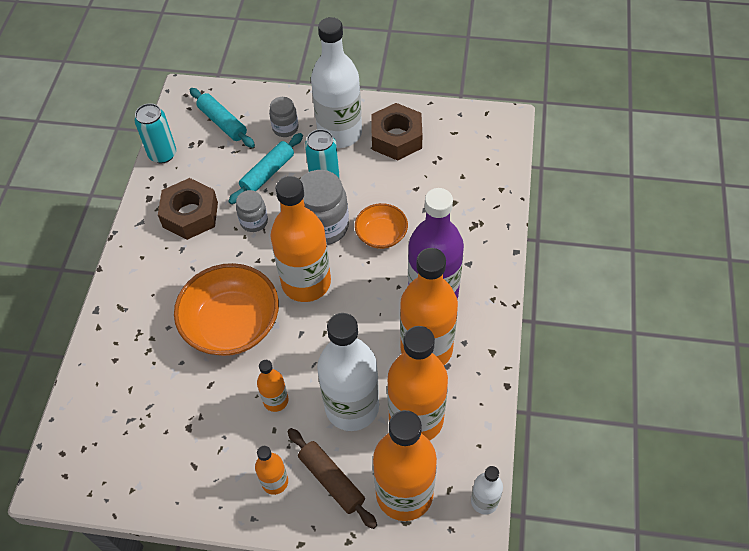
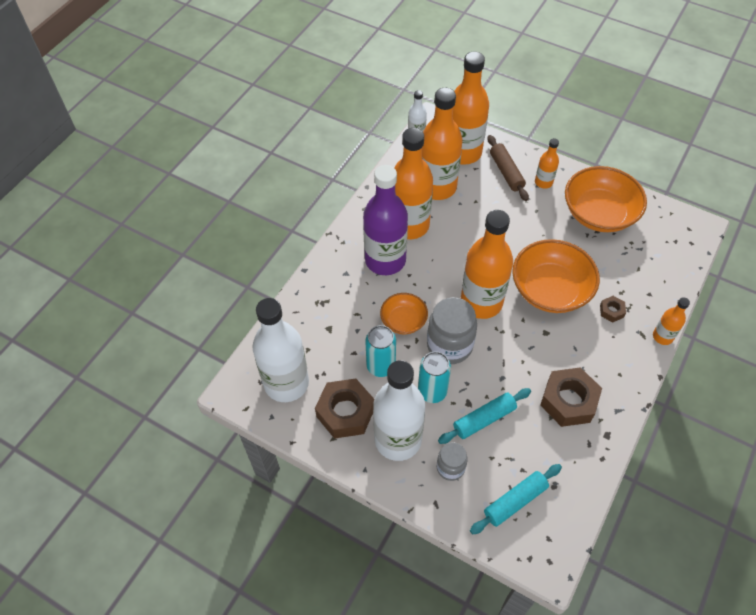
camera: 160 degrees left, 0 degrees up
turquoise can [135,103,176,163] -> turquoise can moved to [365,325,396,377]
turquoise rolling pin [190,88,255,148] -> turquoise rolling pin turned 75 degrees clockwise [470,464,562,534]
grey jar [236,190,268,232] -> none
orange bottle [257,360,289,412] -> orange bottle moved to [653,297,690,345]
white bottle [317,313,379,431] -> white bottle moved to [252,298,309,402]
none -> orange bowl [565,166,647,232]
none -> brown nut [600,296,626,322]

